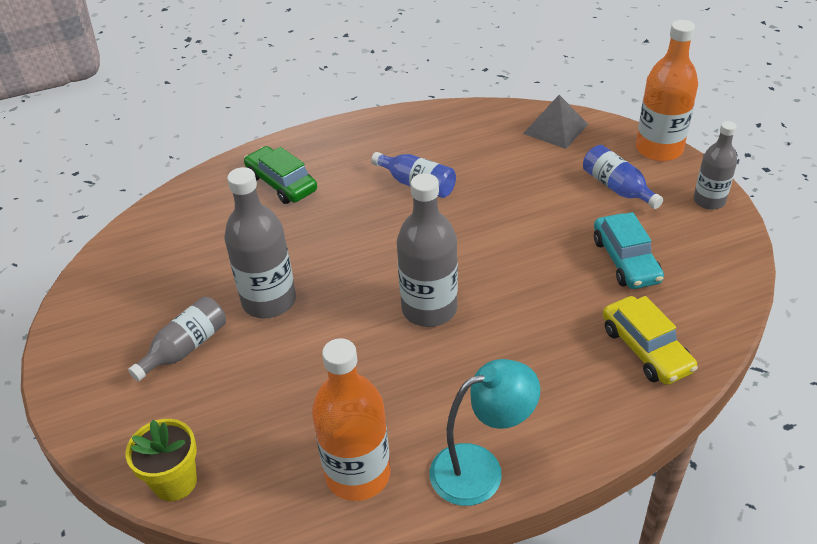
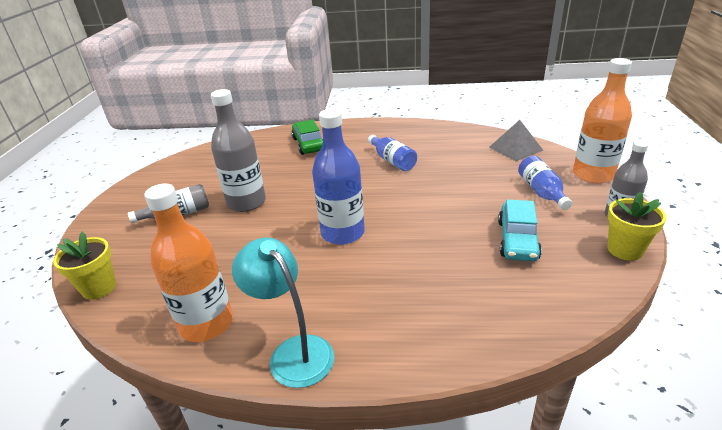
camera: 25 degrees right, 10 degrees down
grey bottle [397,173,458,327] -> blue bottle [312,109,365,245]
turquoise lamp [430,359,540,506] -> turquoise lamp turned 135 degrees counterclockwise [232,238,334,388]
yellow car [603,296,698,385] -> none
none -> yellow flower pot [607,192,667,261]

